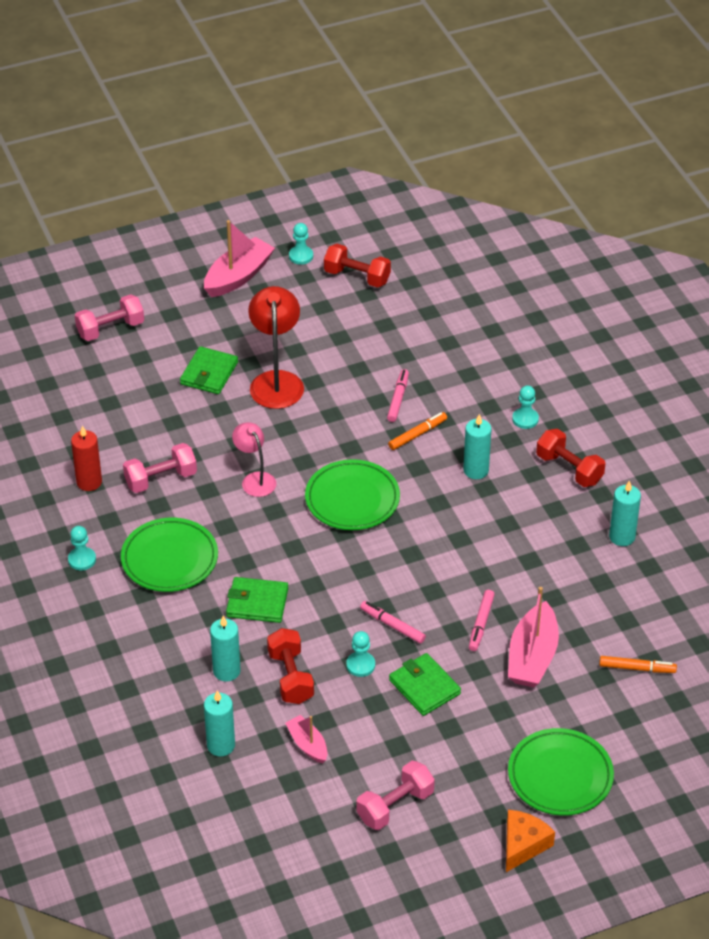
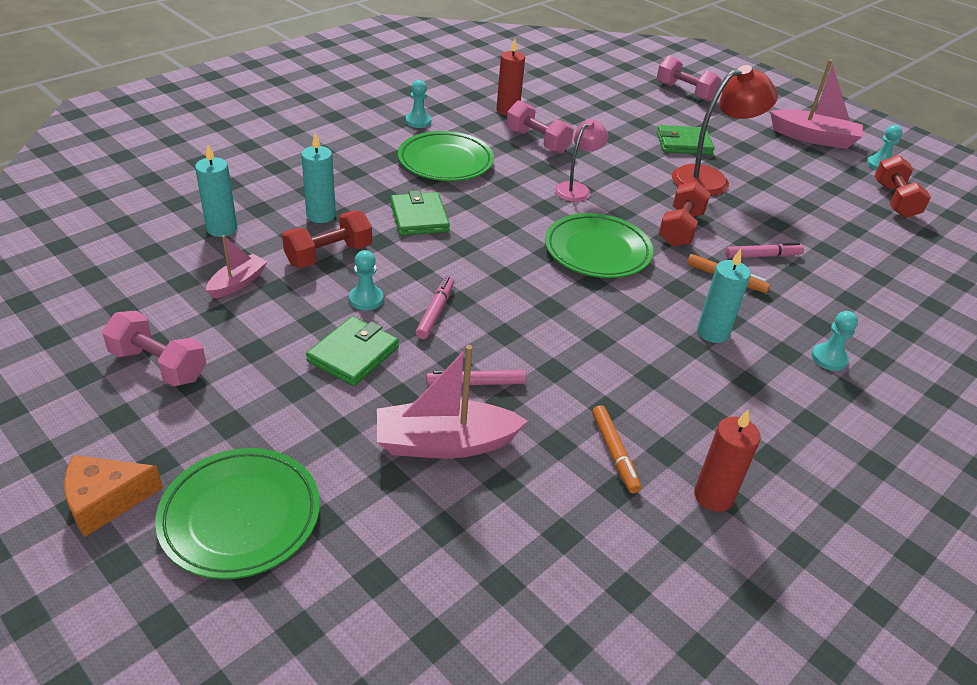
camera: 65 degrees right, 5 degrees down
orange cheese [506,810,555,872] -> orange cheese turned 150 degrees clockwise [64,455,163,537]
red dumbbell [536,429,605,487] -> red dumbbell moved to [659,181,710,247]
orange marker [599,656,677,673] -> orange marker moved to [592,405,641,493]
turquoise candle [609,480,641,546] -> red candle [694,410,761,512]

